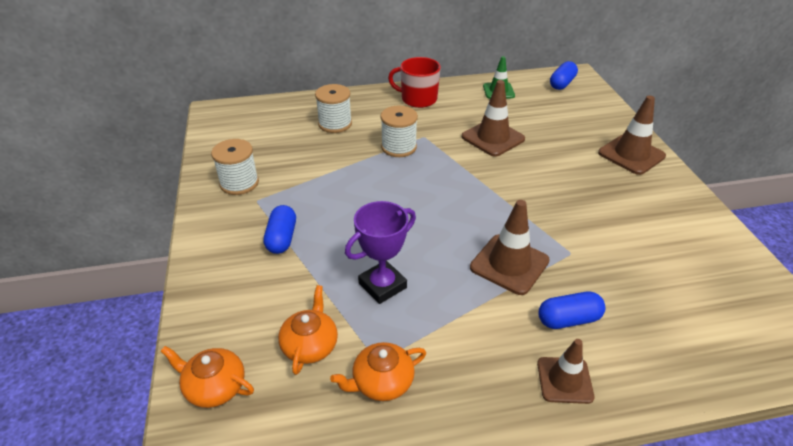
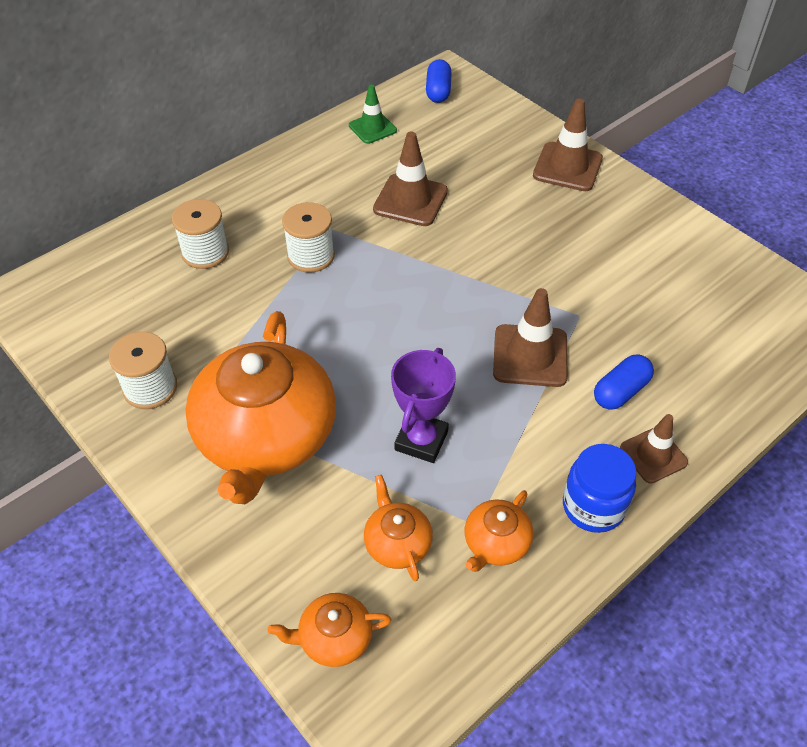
camera: 30 degrees left, 10 degrees up
blue capsule [264,205,296,254] -> orange teapot [185,311,336,504]
red mug [388,57,441,108] -> none
none -> blue jar [563,444,636,533]

